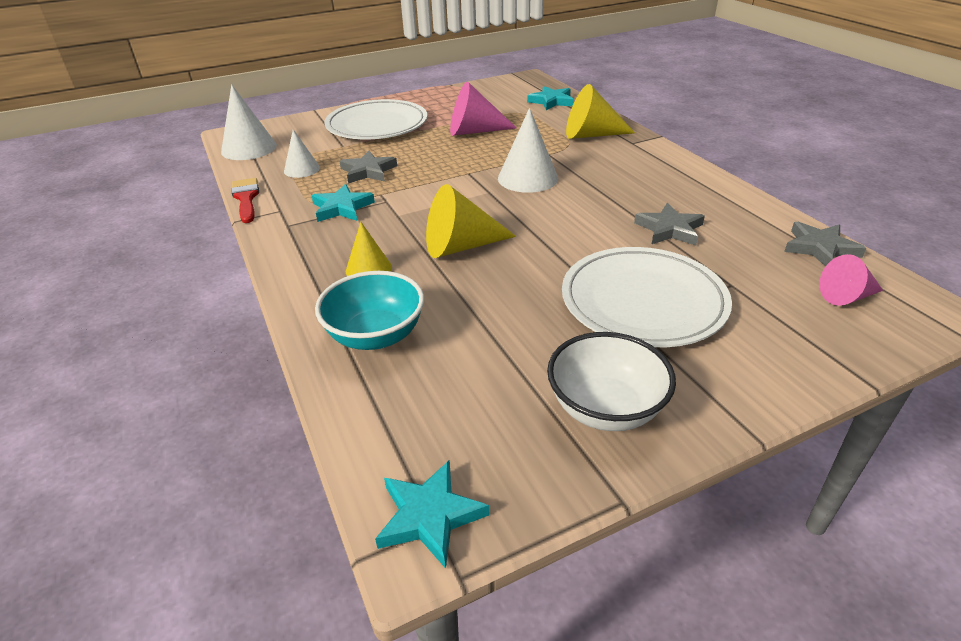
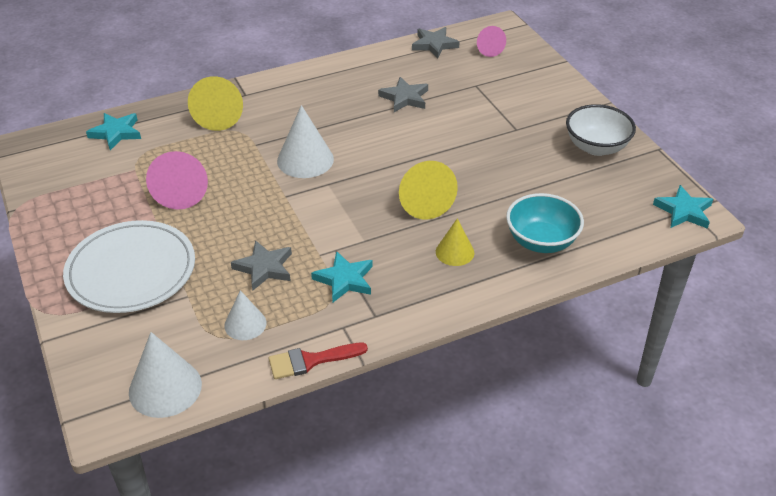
camera: 90 degrees left, 5 degrees up
white plate [562,247,732,347] -> none

